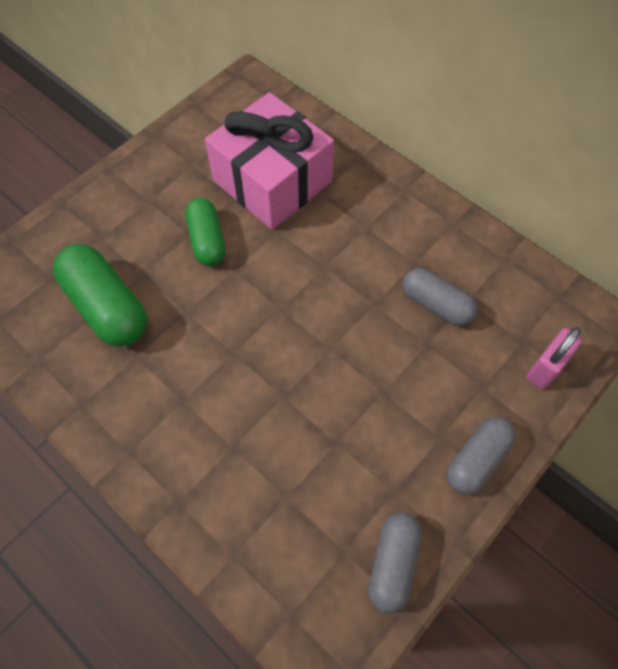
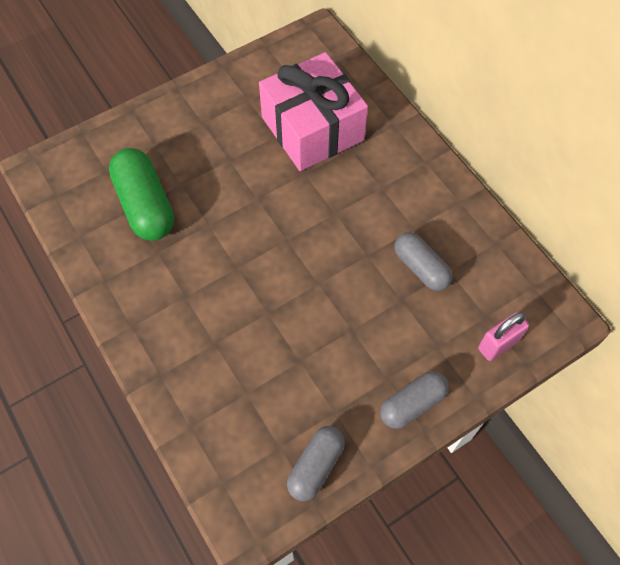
camera: 15 degrees right, 0 degrees up
green capsule [185,198,225,266] -> none

